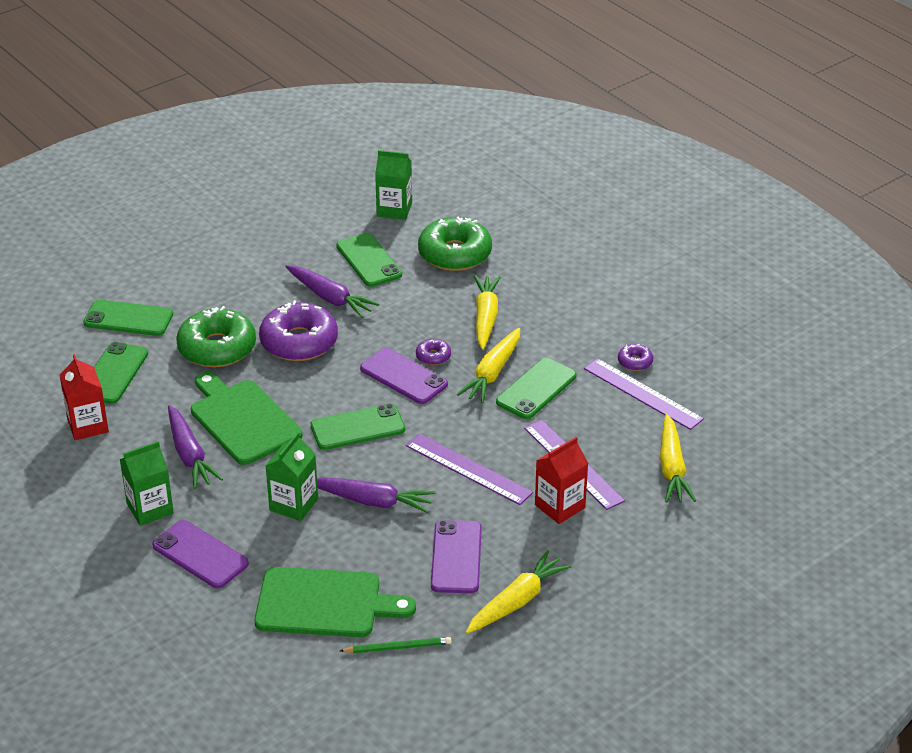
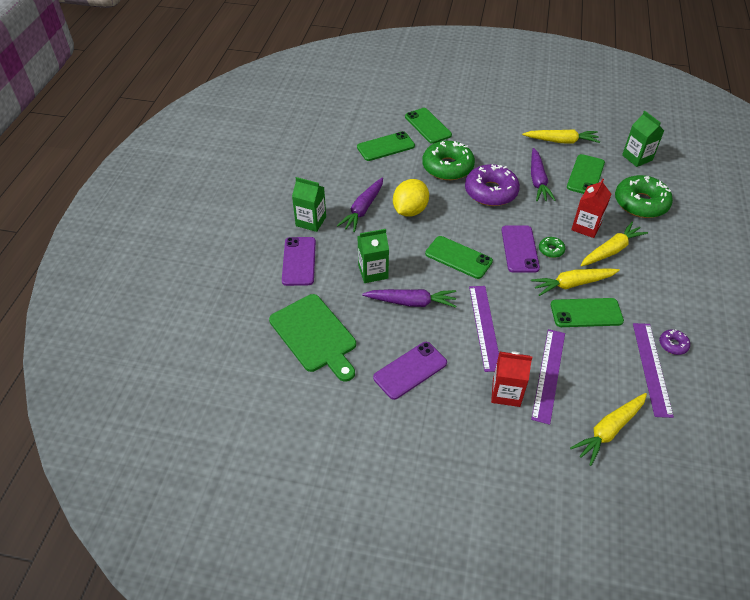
camera: 50 degrees right, 10 degrees up
red carton [60,354,109,440] -> red carton moved to [571,179,611,238]
green cutting board [191,372,302,465] -> yellow lemon [393,179,429,217]
purple carrot [317,477,435,513] -> purple carrot turned 60 degrees counterclockwise [362,289,456,308]
green pencil [340,637,452,653] -> none
purple donut [416,339,451,365] -> green donut [539,237,565,258]
yellow carrot [466,550,571,634] -> yellow carrot moved to [522,130,600,144]

